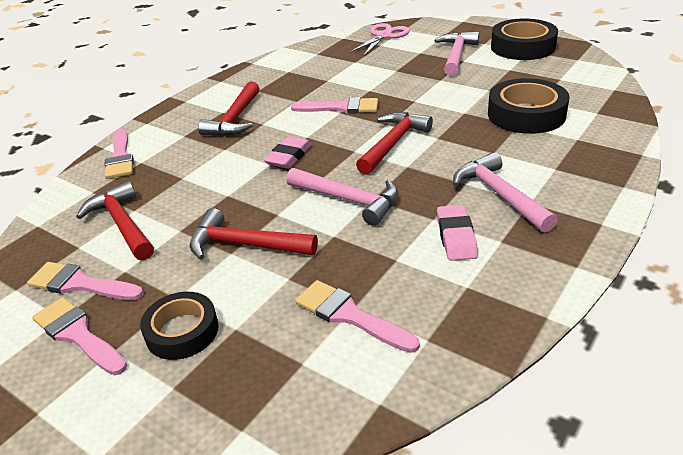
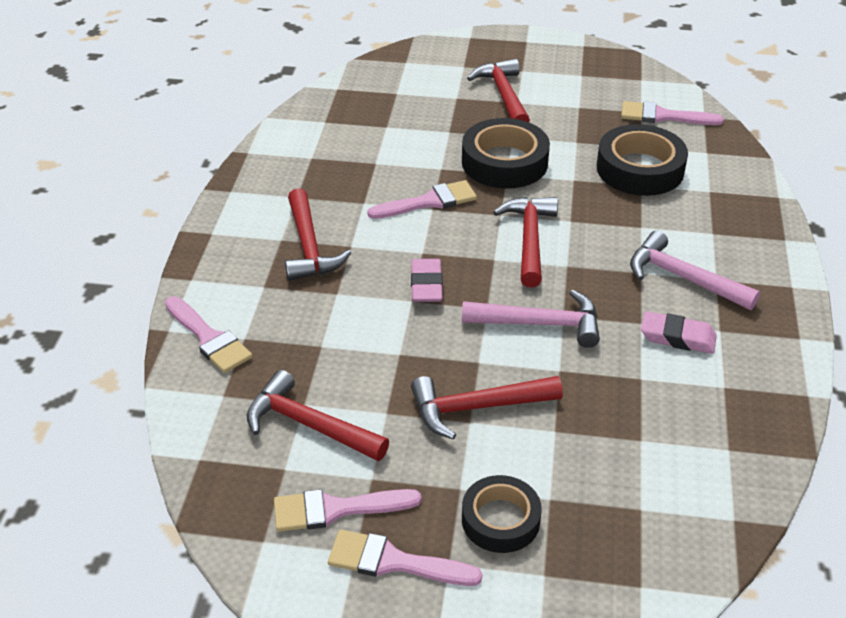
camera: 30 degrees left, 5 degrees up
pink brush [295,280,420,353] -> pink brush moved to [621,101,724,125]
pink scissors [349,23,410,57] -> none
pink hammer [434,32,479,76] -> red hammer [467,59,530,122]
pink eraser [437,205,478,261] -> pink eraser turned 45 degrees counterclockwise [641,311,717,354]
black tape [491,19,558,60] -> black tape moved to [462,118,550,189]

